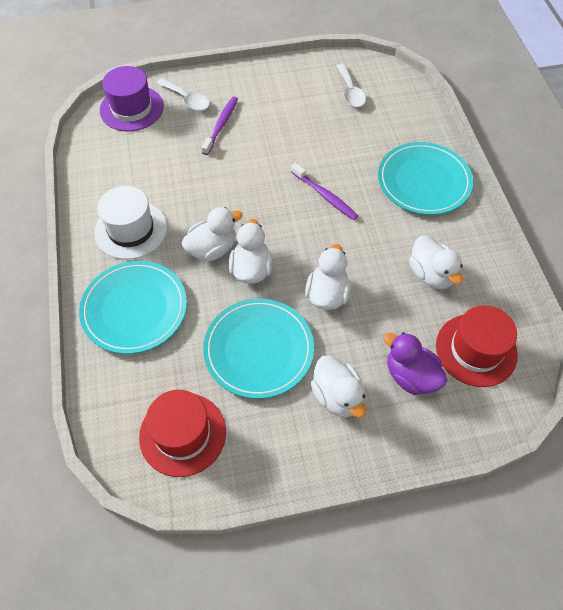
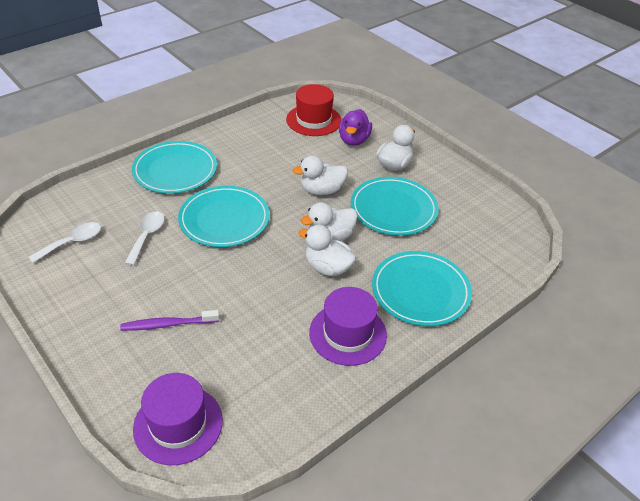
camera: 120 degrees left, 15 degrees down
white hat [94,186,167,260] -> purple hat [309,287,387,366]
red hat [139,390,226,477] -> none
white spoon [157,78,210,111] -> white spoon moved to [125,211,165,266]
purple toothbrush [291,163,358,220] -> turquoise plate [178,186,270,247]
white duck [409,235,463,289] -> none

